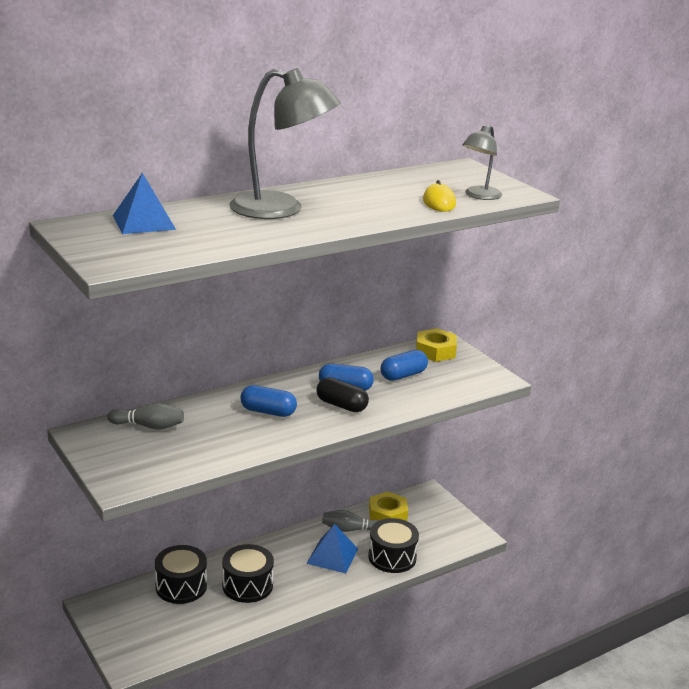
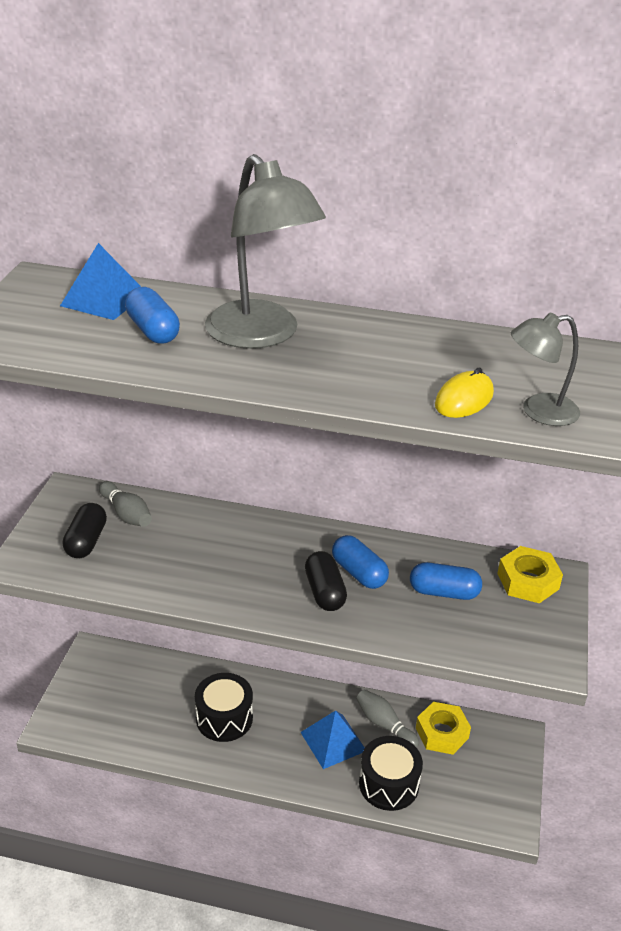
camera: 45 degrees right, 10 degrees up
black drum [155,545,207,604] -> none
blue capsule [240,385,297,417] -> blue capsule moved to [125,287,180,344]
none -> black capsule [63,503,107,558]

